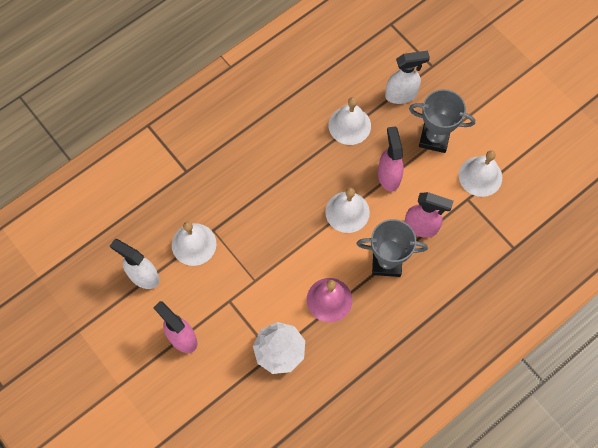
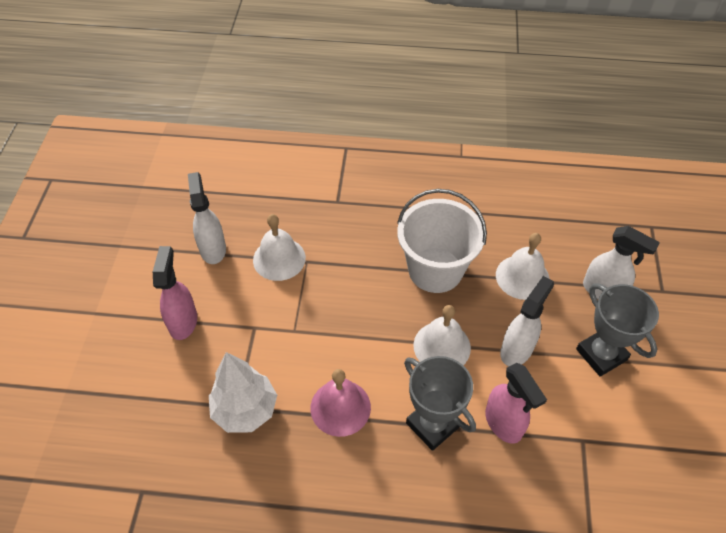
camera: 45 degrees right, 15 degrees down
pink spray bottle [378,126,404,192] -> white spray bottle [500,276,554,366]
white bell [459,150,502,197] -> none
none -> white bucket [397,189,487,293]

